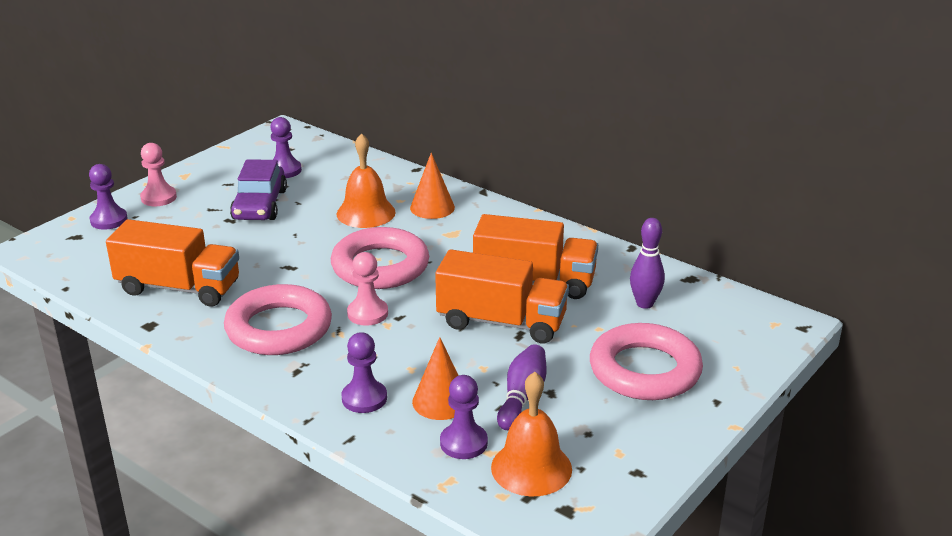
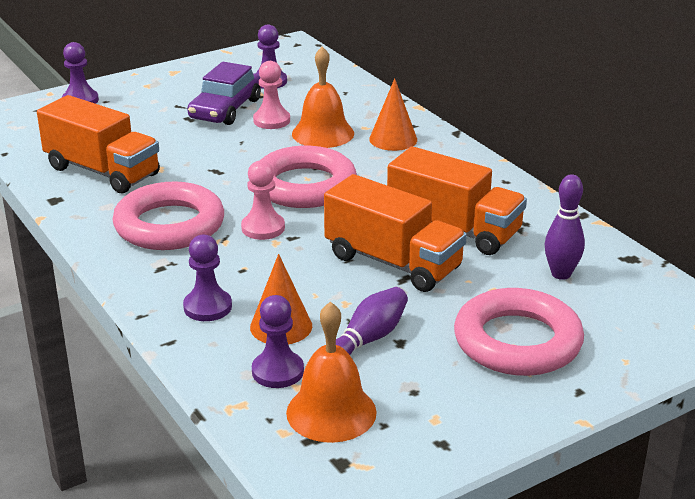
camera: 20 degrees right, 0 degrees up
pink pawn [140,143,177,206] -> pink pawn moved to [253,61,290,129]

